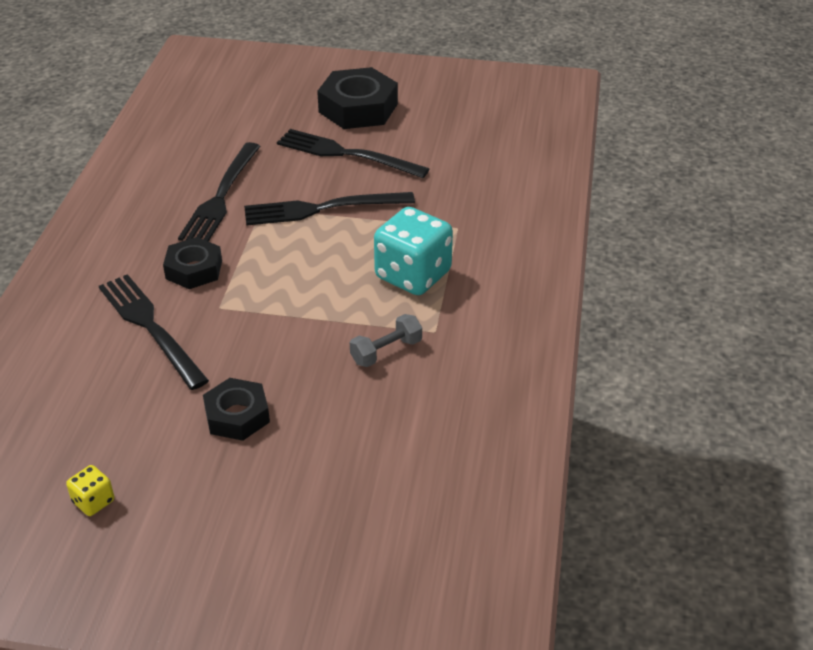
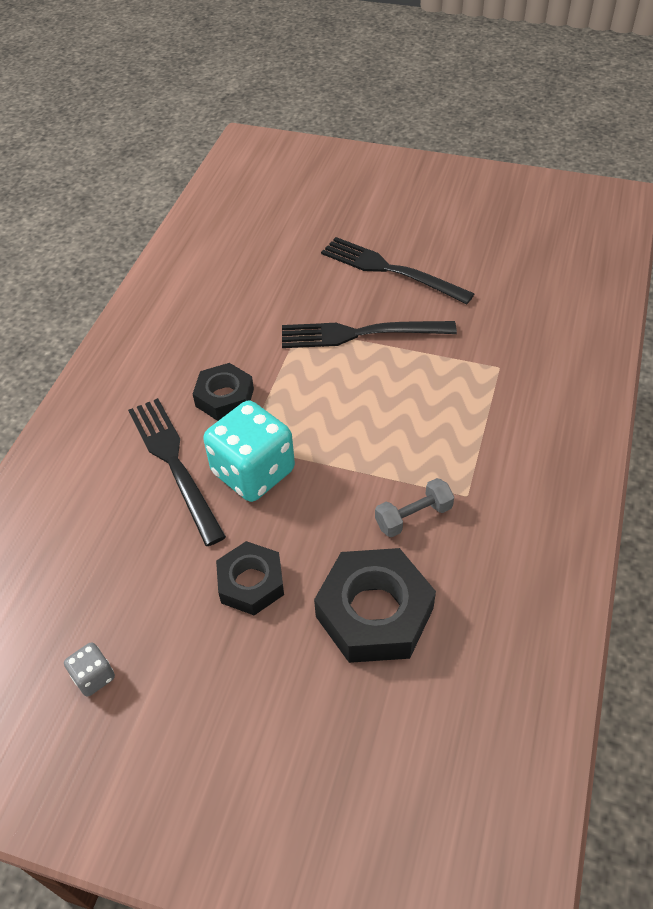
camera: 10 degrees right, 10 degrees up
yellow dice [66,465,114,516] -> grey dice [64,642,115,697]
black fork [178,142,261,242] -> none
black nut [317,67,398,129] -> black nut moved to [314,548,436,663]
turquoise dice [374,207,453,295] -> turquoise dice moved to [203,401,295,502]

